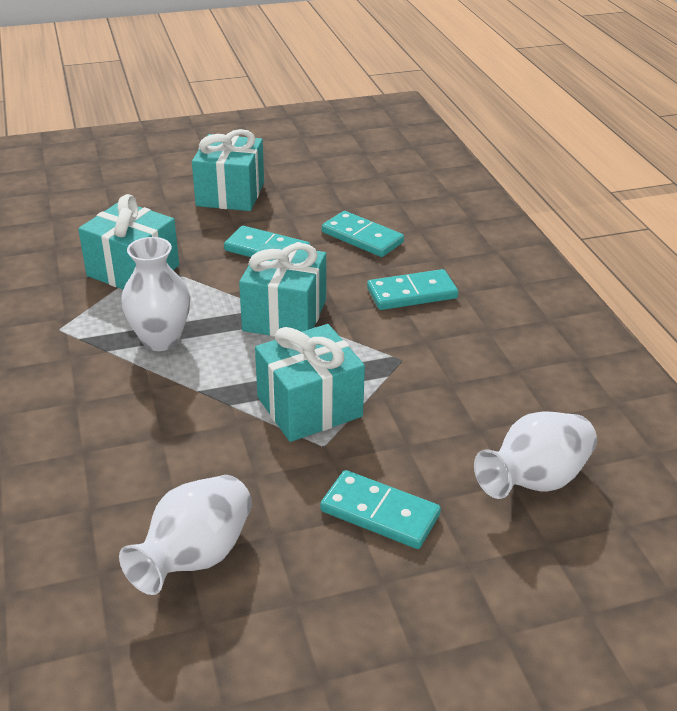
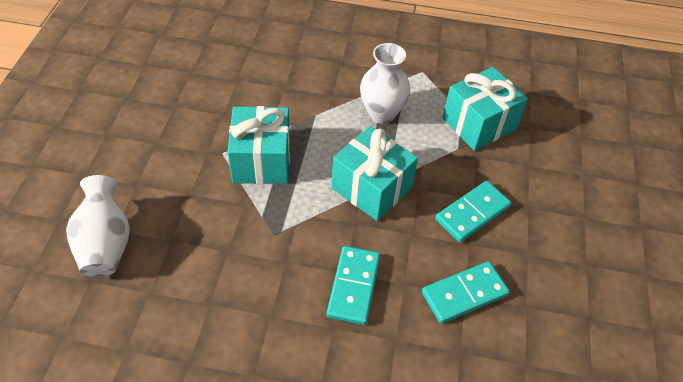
camera: 115 degrees right, 15 degrees up
white vase [119,475,252,595] -> none
turquoise gift [192,129,264,211] -> none
turquoise domino [320,470,441,549] -> none

